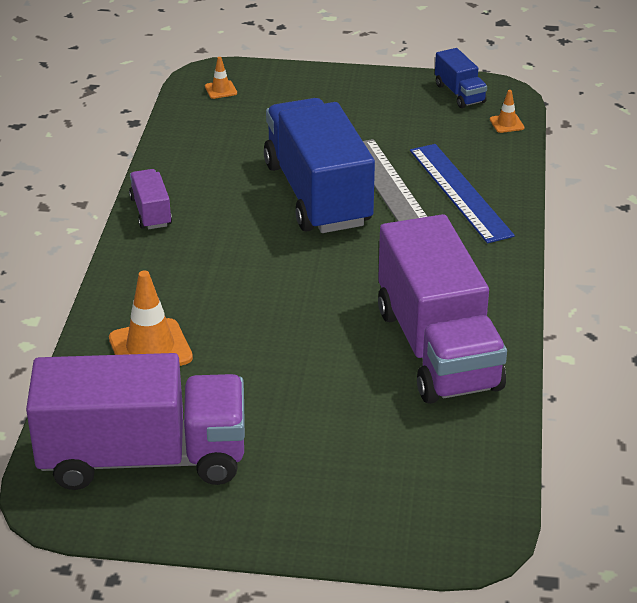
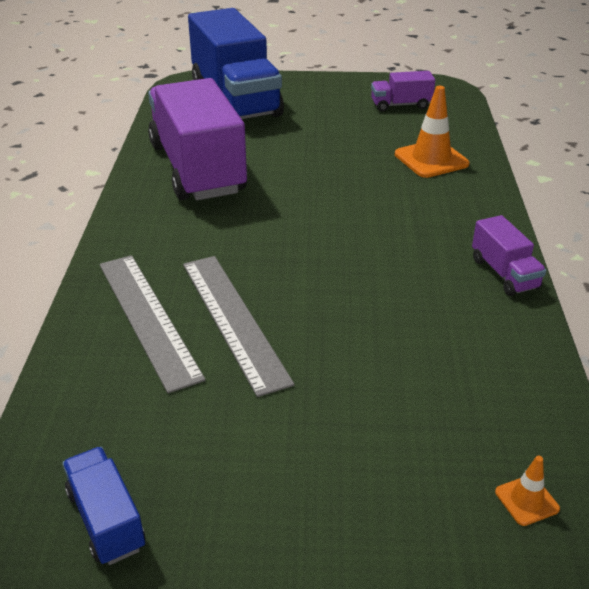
camera: 175 degrees right, 0 degrees up
purple truck [26,353,245,490] -> purple truck [371,71,435,112], size x0.44
blue truck [264,98,375,233] -> blue truck moved to [188,8,284,119]
blue ruler [410,144,515,243] -> grey ruler [100,255,206,393]
orange traffic cone [490,90,524,133] -> none

